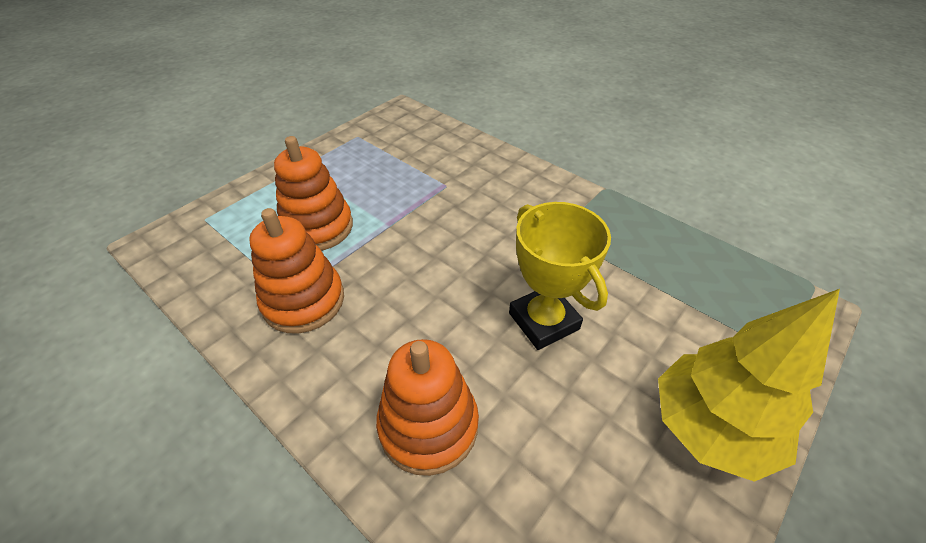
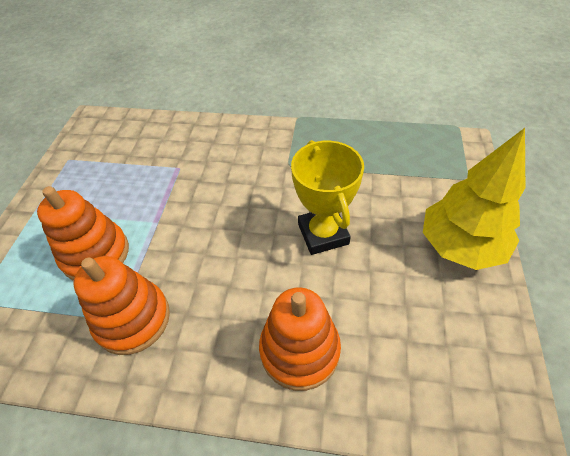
camera: 30 degrees left, 5 degrees up
yellow trophy [509,202,611,350] -> yellow trophy turned 45 degrees clockwise [291,140,364,255]

